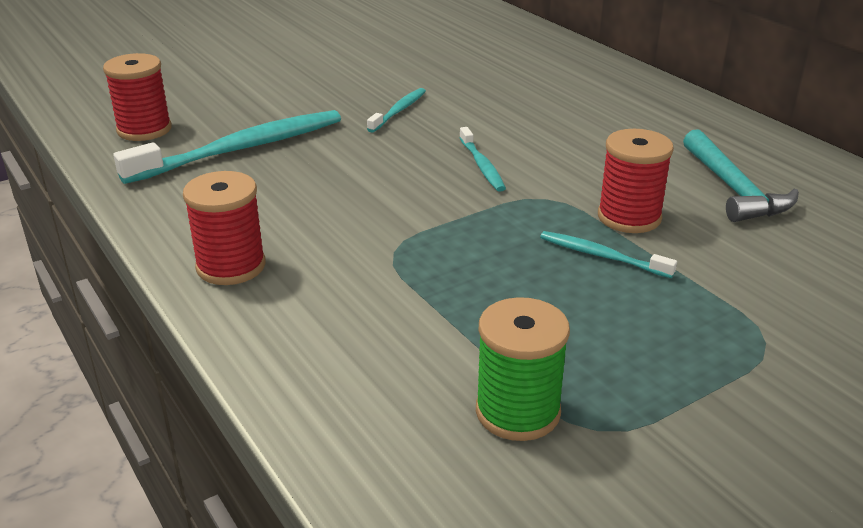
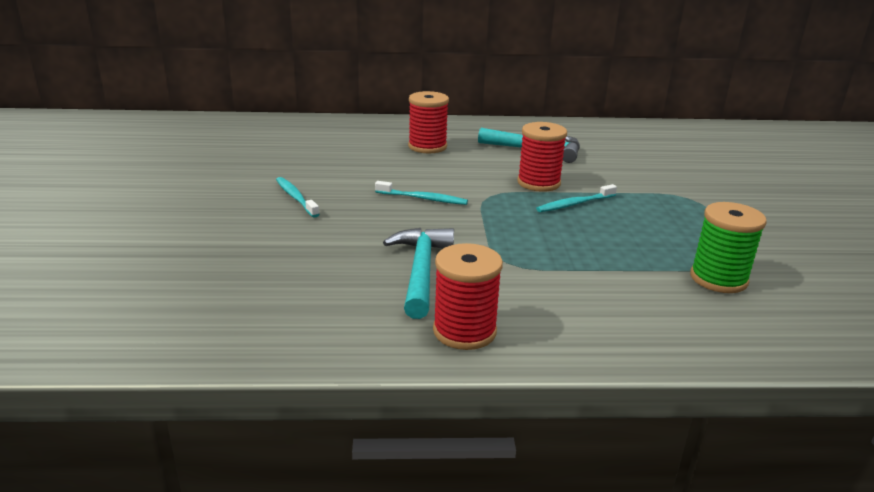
camera: 60 degrees left, 5 degrees down
red spool [103,53,172,141] -> red spool moved to [408,91,449,154]
turquoise toothbrush [113,110,341,184] -> none
none -> turquoise hammer [383,228,454,319]

